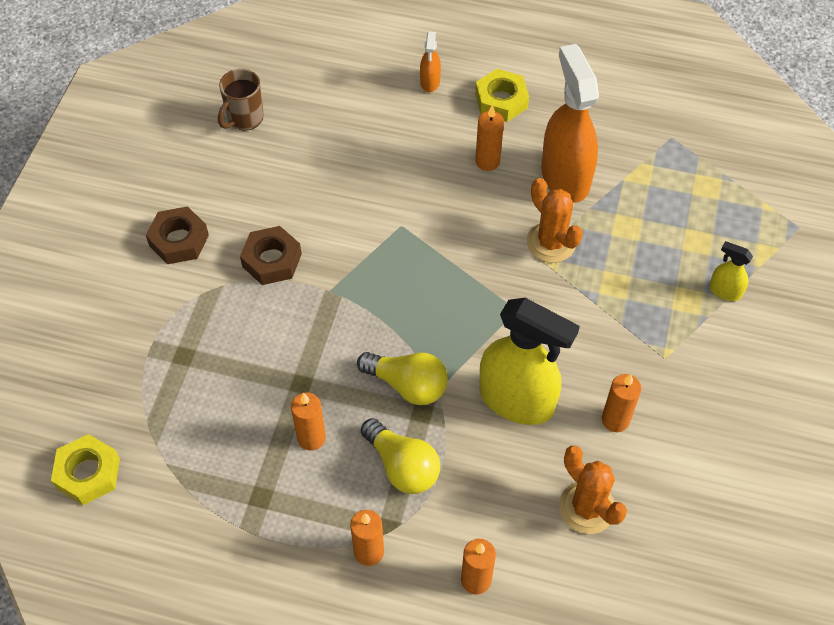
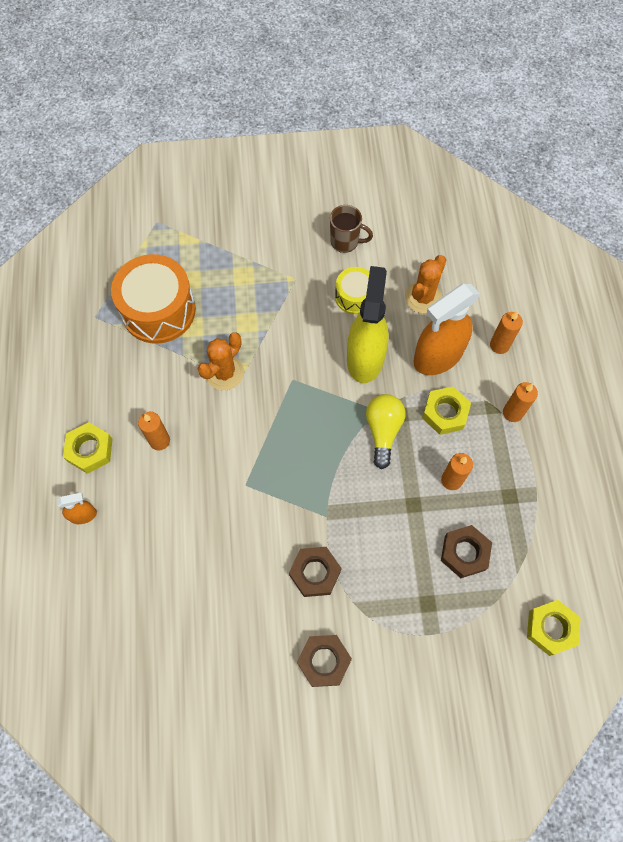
camera: 110 degrees left, 10 degrees up
brown mug [218,69,264,131] -> brown mug moved to [330,205,373,253]
yellow light bulb [361,418,440,494] -> yellow nut [422,386,471,435]
orange spray bottle [541,44,599,203] -> orange spray bottle moved to [413,284,480,375]
orange candle [602,374,642,432] -> yellow drum [335,267,370,314]
yellow spray bottle [709,241,753,301] -> none
none -> orange drum [111,254,196,344]
none -> brown nut [441,525,492,578]

